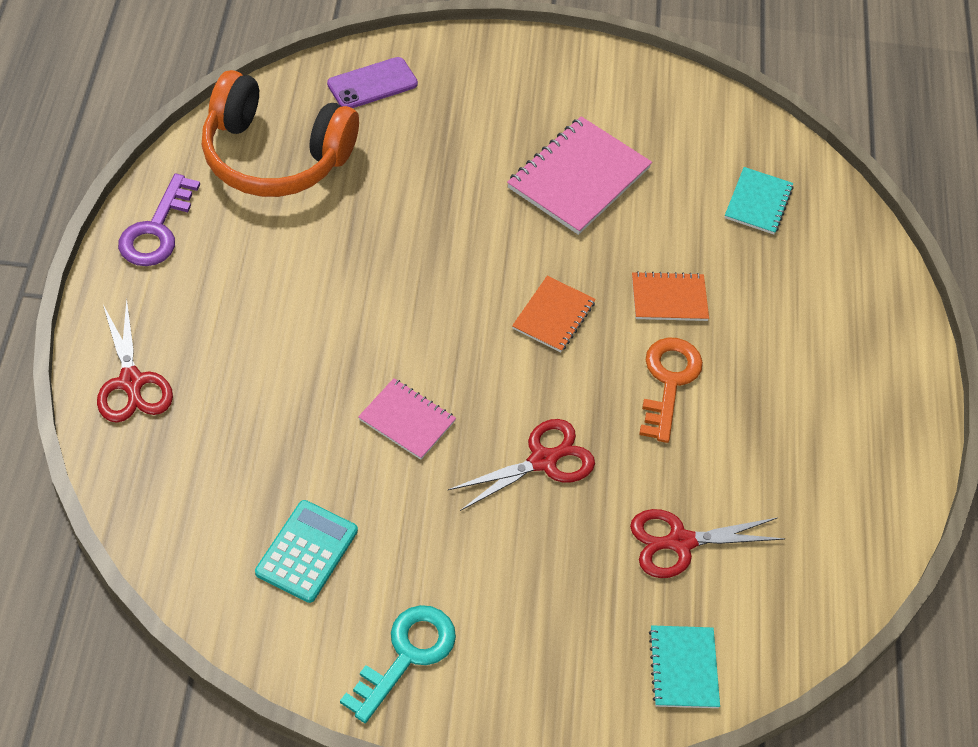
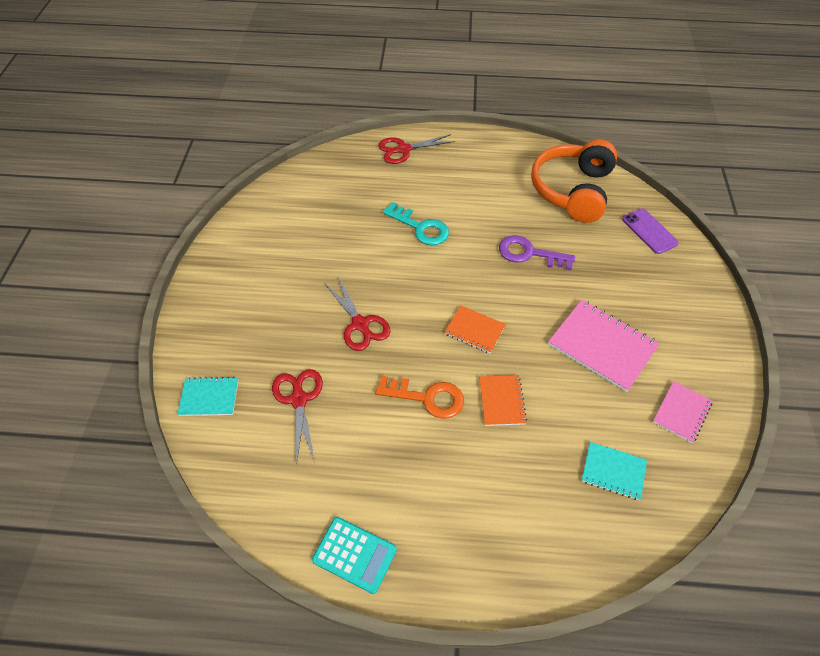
camera: 95 degrees right, 0 degrees up
purple key [118,173,200,266] -> purple key moved to [499,235,575,270]
turquoise calculator [255,500,358,603] -> turquoise calculator moved to [312,517,397,594]
turquoise key [340,605,456,723] -> turquoise key moved to [383,202,449,245]
pink notebook [358,378,456,460] -> pink notebook moved to [653,381,712,443]

